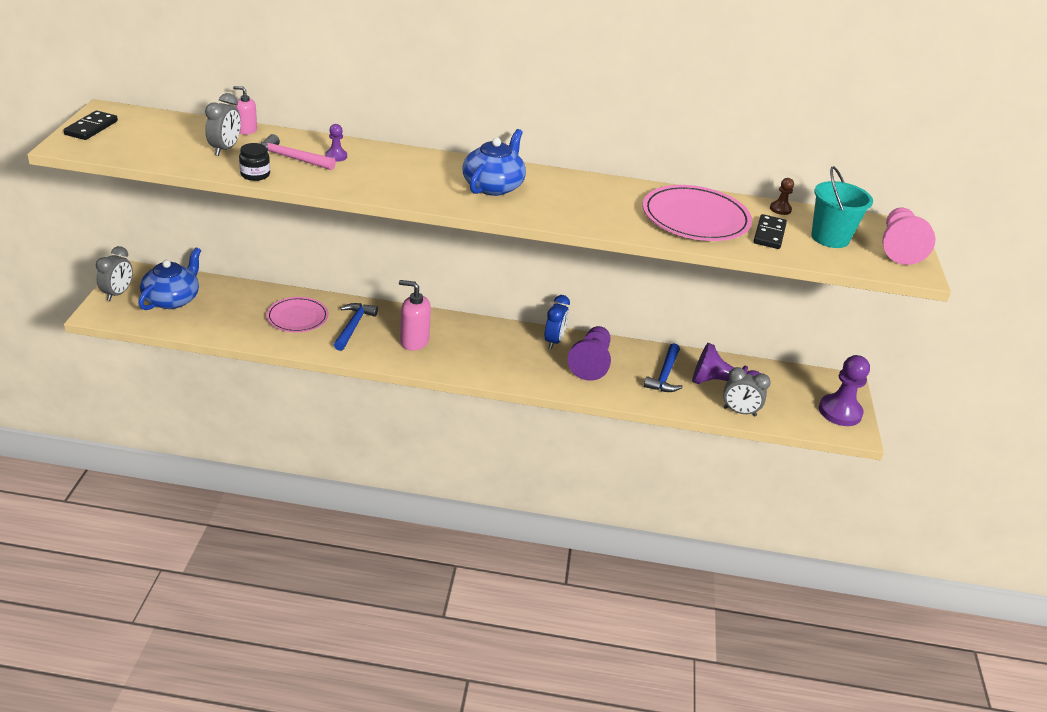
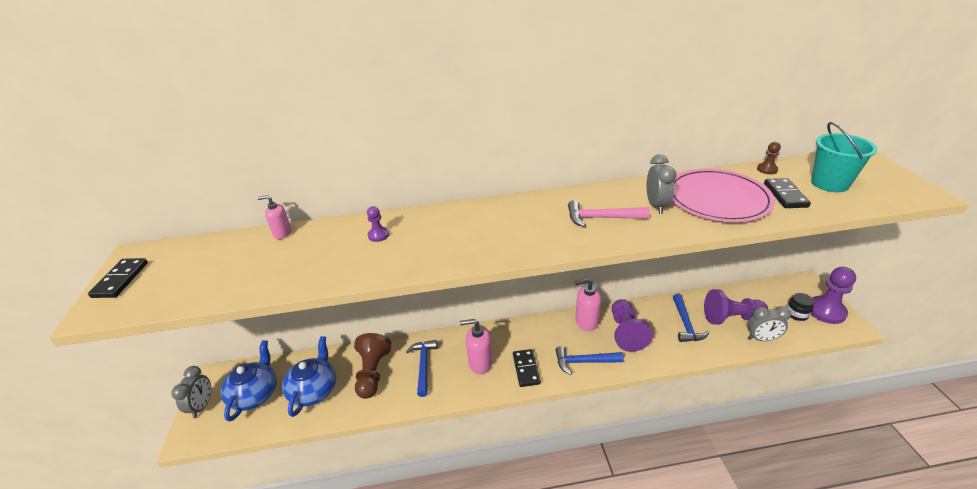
camera: 10 degrees left, 0 degrees up
grey clock [205,93,241,156] -> grey clock moved to [647,154,676,214]
black jar [239,143,270,181] -> black jar moved to [787,293,814,321]
pink hammer [260,134,336,170] -> pink hammer moved to [568,200,650,227]
pink plate [266,297,329,333] -> brown pawn [354,333,392,399]
blue teapot [462,129,526,196] -> blue teapot moved to [282,336,336,417]
blue clock [545,295,570,349] -> pink soap dispenser [575,278,601,331]
pink pawn [883,207,936,265] -> none
none -> black domino [513,349,541,387]
none -> blue hammer [555,346,624,375]

